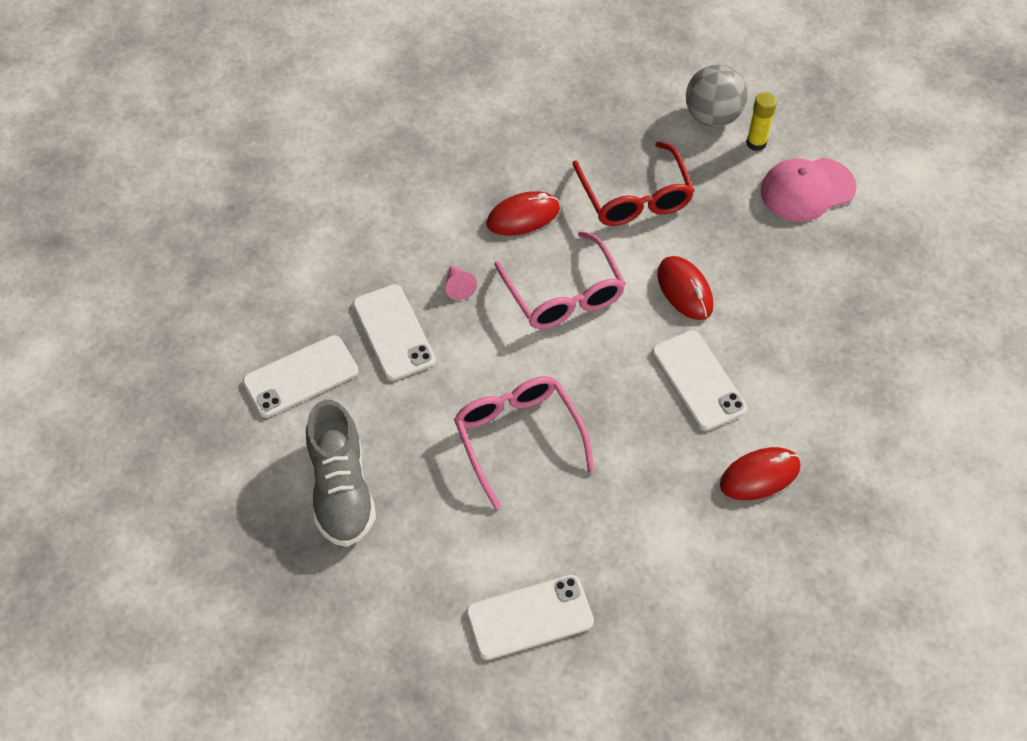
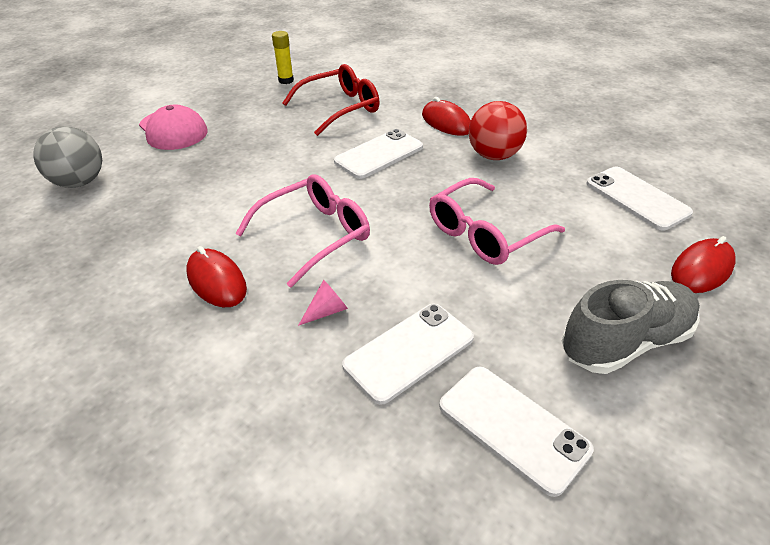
camera: 105 degrees left, 15 degrees down
red glasses [572,142,695,226] -> red glasses moved to [282,64,379,136]
red mouse [657,256,713,320] -> red mouse moved to [671,236,736,293]
yellow glue stick [746,92,777,151] -> yellow glue stick moved to [272,31,294,84]
none -> red ball [469,101,527,160]

